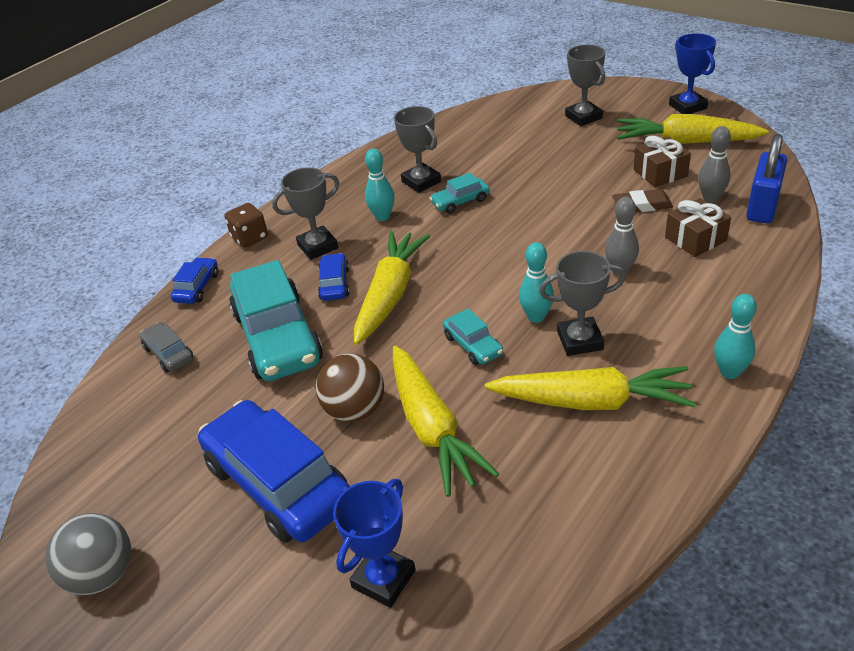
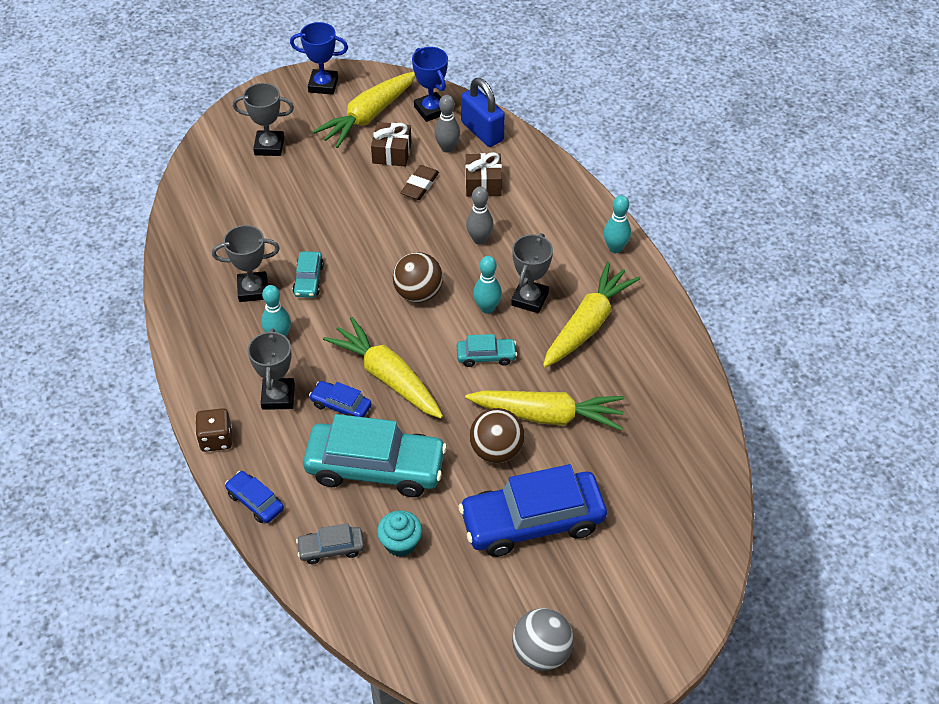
camera: 65 degrees left, 10 degrees up
blue trophy [333,479,416,608] -> blue trophy moved to [412,47,448,122]
none -> turquoise cupcake [377,510,422,557]
none -> brown ball [393,252,443,303]

